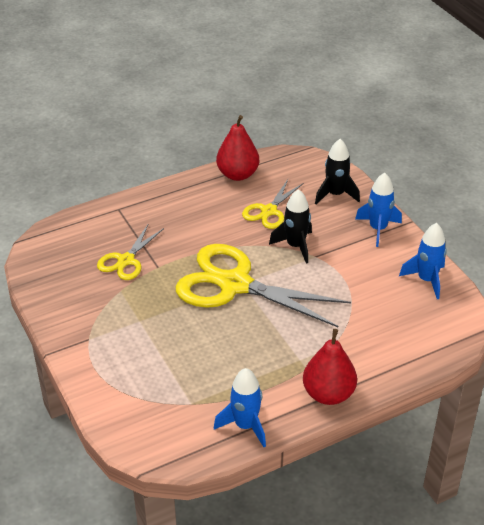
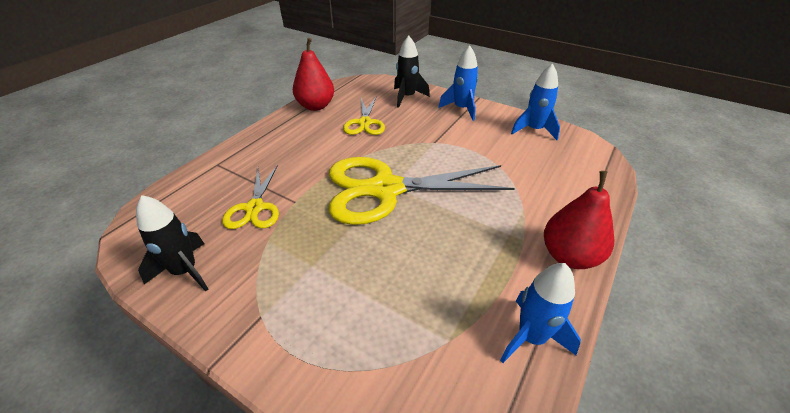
camera: 30 degrees left, 0 degrees up
black rocket [269,189,312,263] -> black rocket moved to [136,195,208,291]

